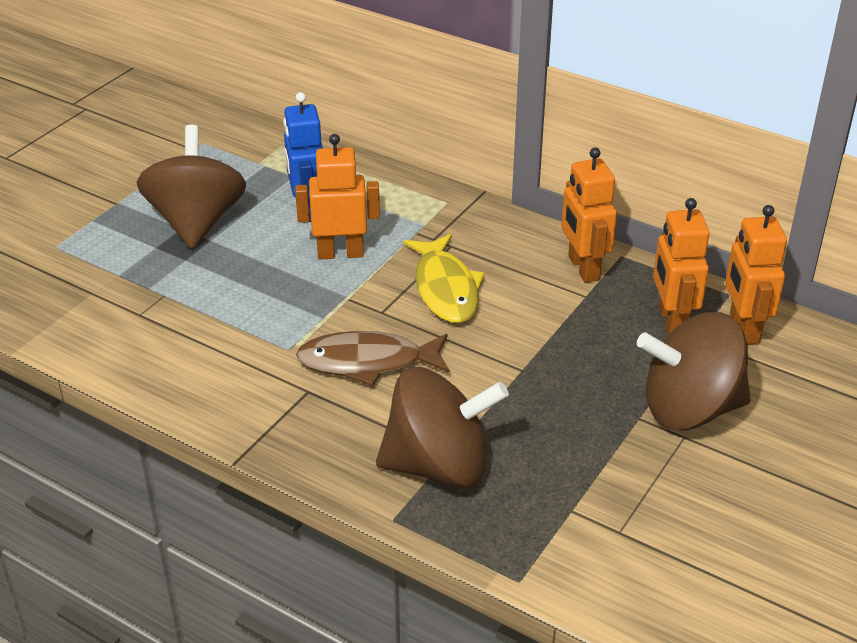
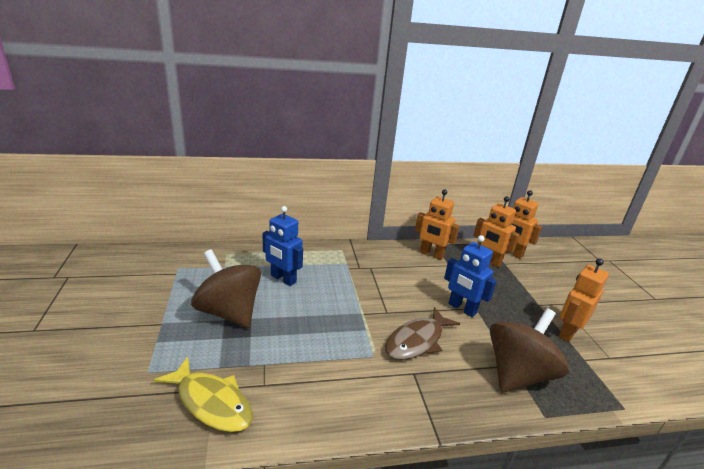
camera: 45 degrees left, 10 degrees down
orange robot [295,134,380,260] -> orange robot moved to [559,259,609,342]
yellow fish [403,234,485,323] -> yellow fish moved to [154,357,253,432]
brown spinning top [637,312,751,431] -> none
none -> blue robot [444,235,497,317]

